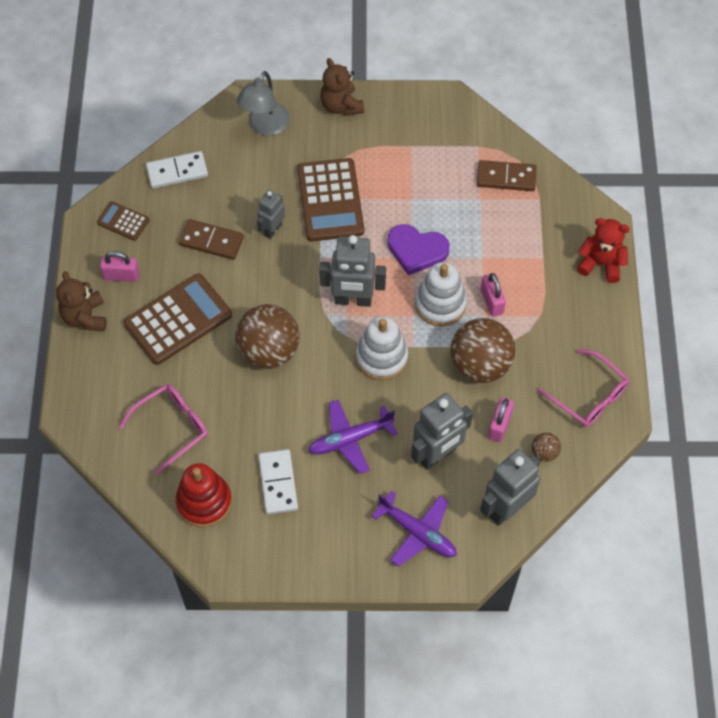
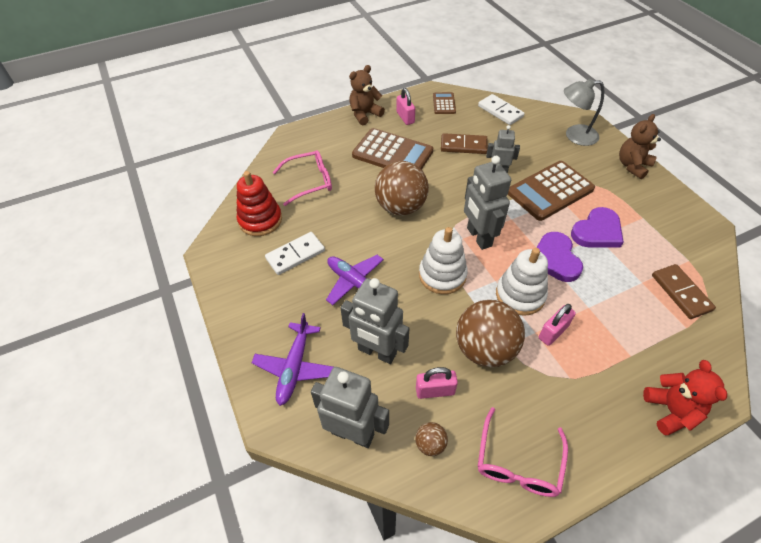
camera: 65 degrees right, 10 degrees down
pink glasses [119,384,208,475] -> pink glasses turned 45 degrees counterclockwise [273,150,332,206]
brown domino [179,219,244,260] -> brown domino turned 75 degrees counterclockwise [441,133,488,154]
none -> purple heart [571,207,624,247]

